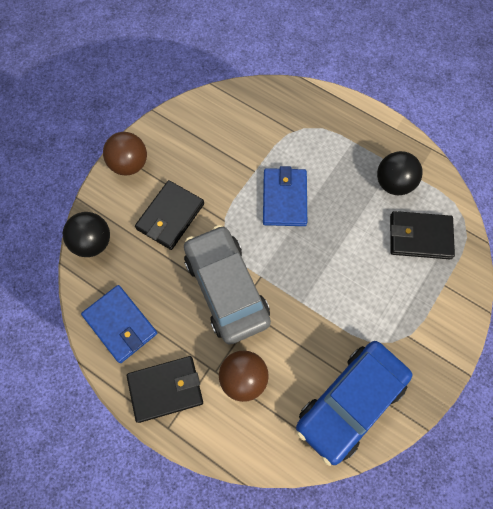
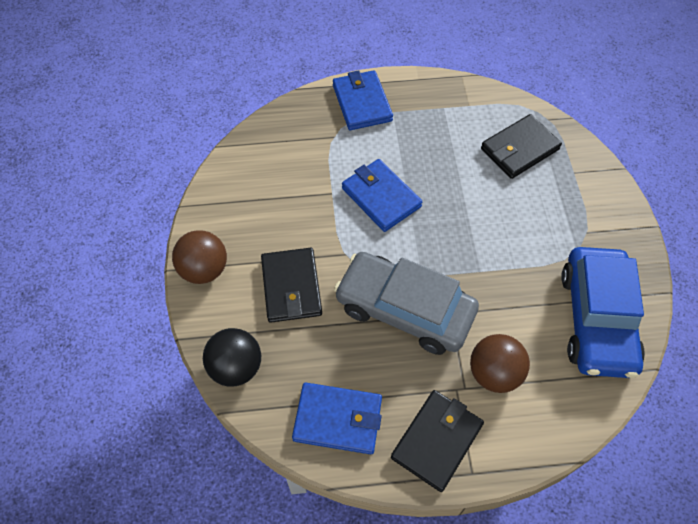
camera: 40 degrees left, 10 degrees down
black ball [377,151,423,195] -> none
none -> blue wallet [333,70,393,130]

